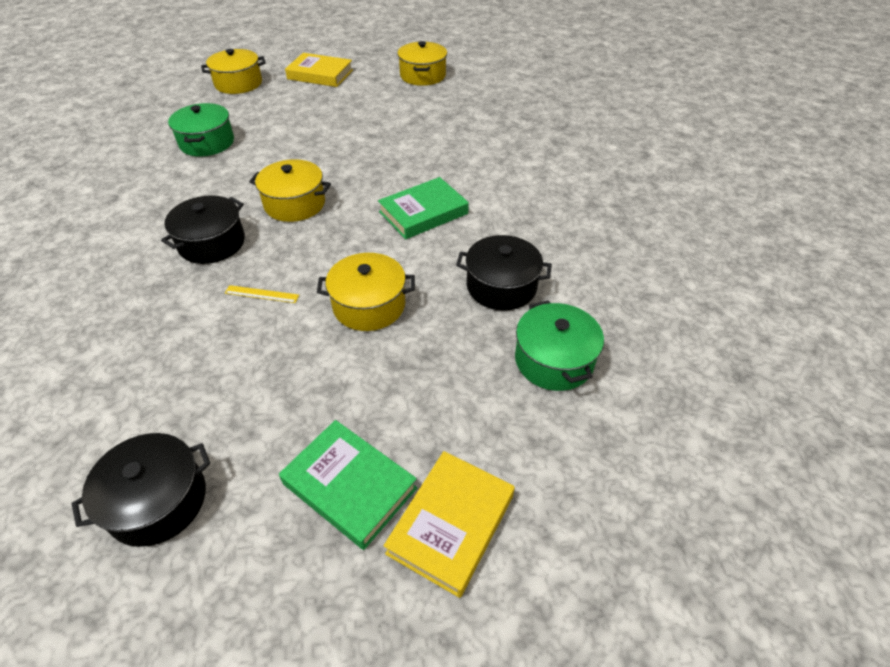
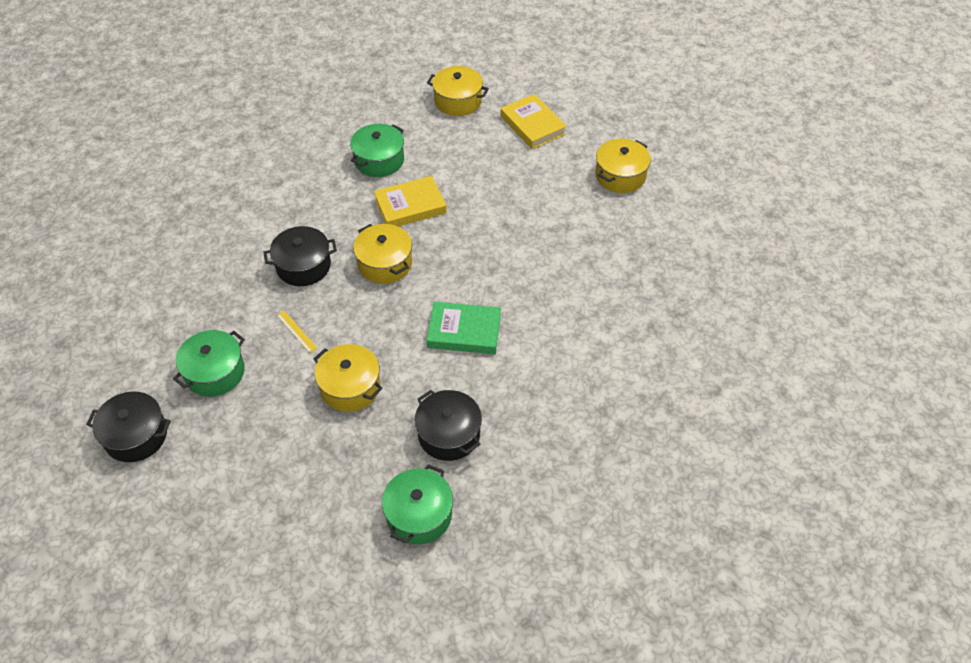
camera: 40 degrees right, 5 degrees up
green book [279,420,417,550] -> none
yellow book [383,451,515,598] -> yellow book moved to [374,176,447,226]
none -> green pot [173,330,245,397]

